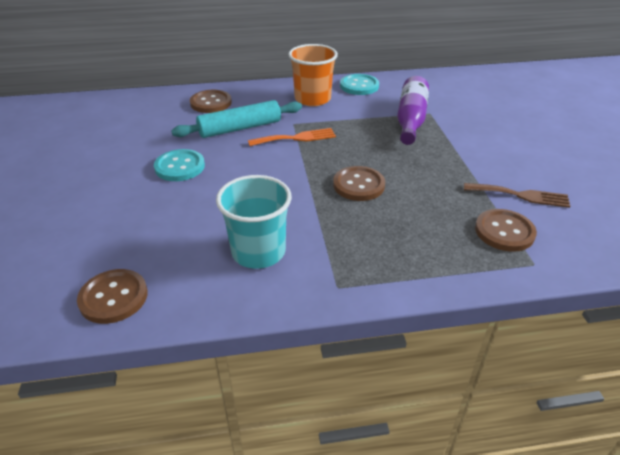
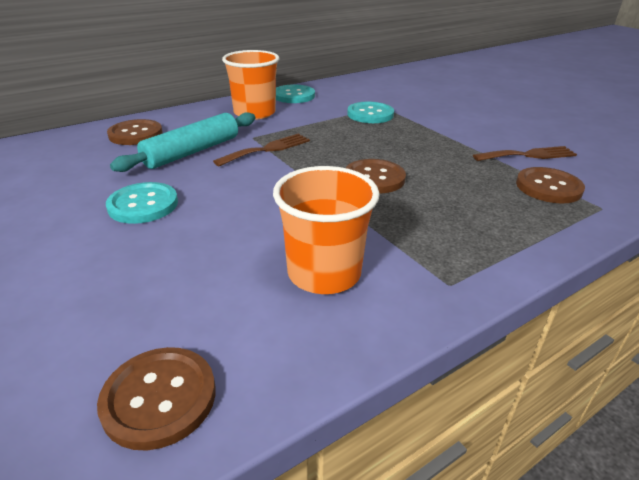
camera: 25 degrees left, 5 degrees down
turquoise cup [216,175,292,269] -> orange cup [273,166,379,294]
orange fork [248,128,336,146] -> brown fork [213,134,310,166]
purple bottle [397,76,429,145] -> turquoise button [347,102,394,123]

